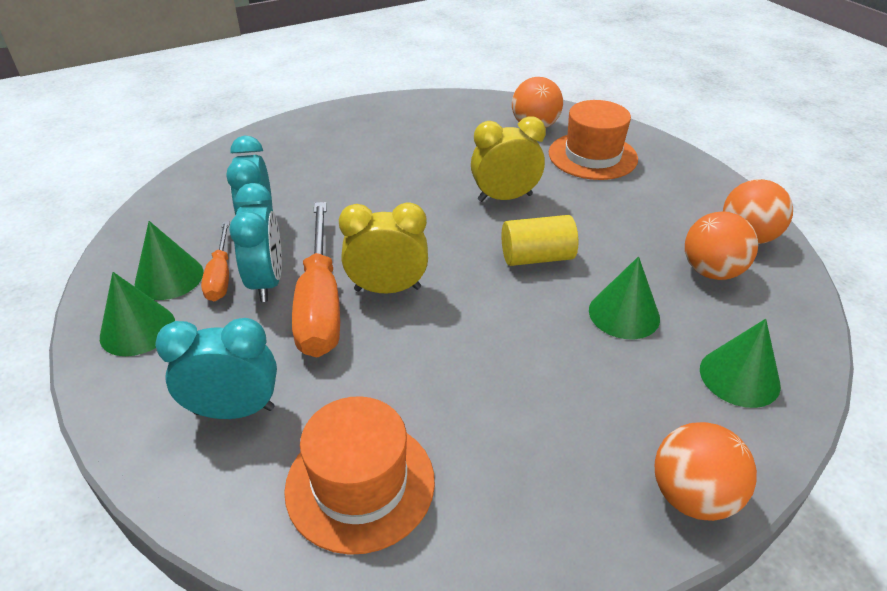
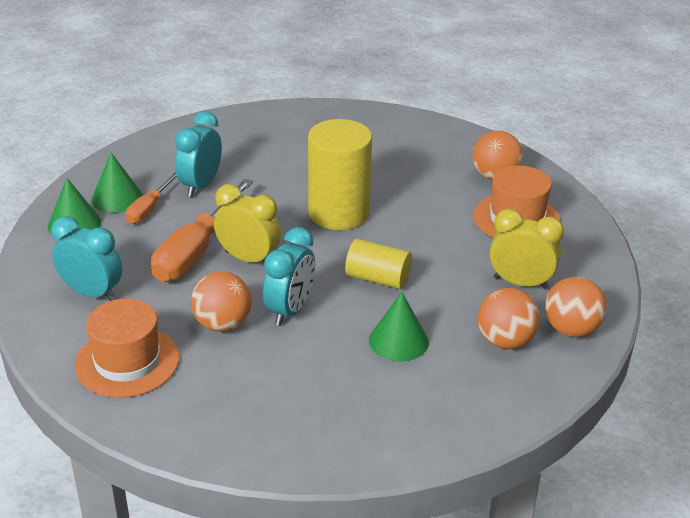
camera: 30 degrees right, 5 degrees down
turquoise clock [229,183,282,302] -> turquoise clock moved to [263,227,315,326]
yellow clock [471,116,546,202] -> yellow clock moved to [489,209,564,289]
orange ball [655,422,757,521] -> orange ball moved to [191,271,252,332]
green cone [700,319,781,408] -> none
none -> yellow cylinder [308,119,372,230]

